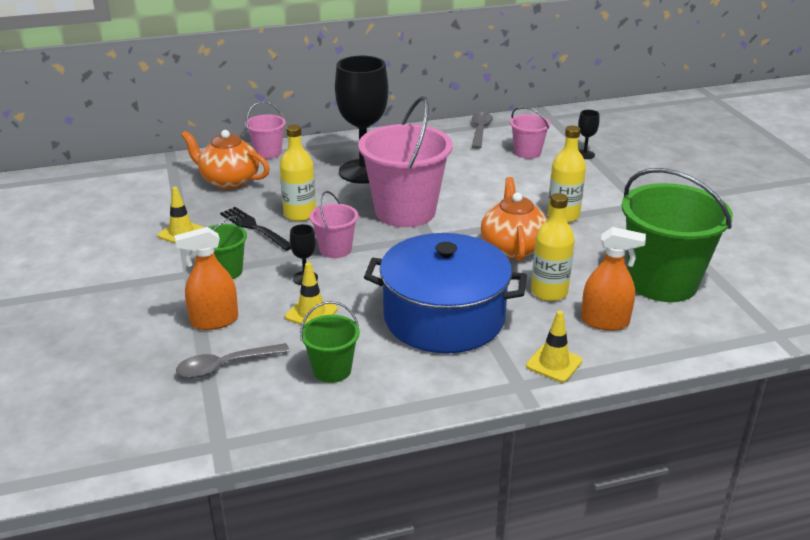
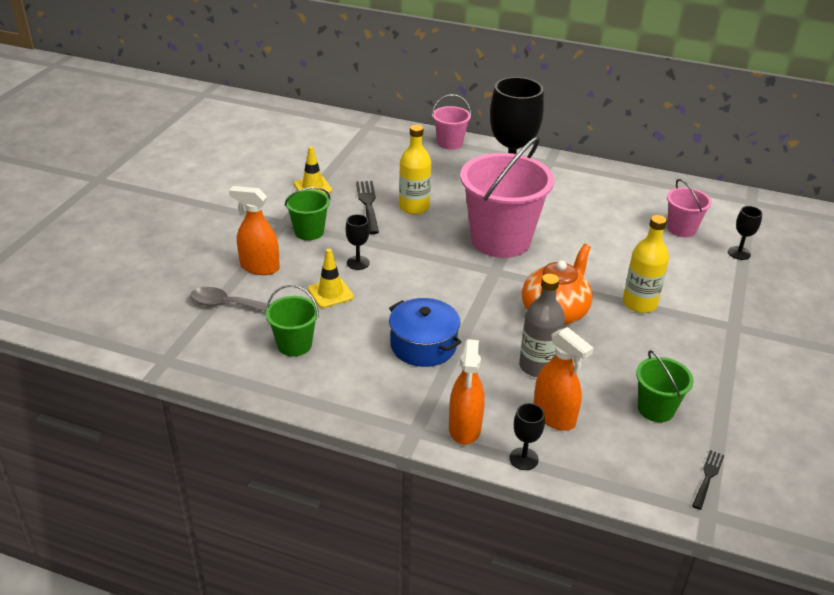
camera: 35 degrees right, 5 degrees up
orange teapot [181,130,270,189] -> none
pink bucket [310,191,358,258] -> none
blue pot [364,233,527,353] -> blue pot [389,298,461,367], size x0.57
grey spoon [471,112,493,149] -> none
yellow traffic cone [526,310,582,382] -> orange spray bottle [449,339,485,445]
yellow bottle [531,193,575,301] -> grey bottle [519,274,565,377]
green bucket [621,168,733,302] -> green bucket [636,350,694,422], size x0.49
none -> black goblet [509,403,545,470]
none -> black fork [692,450,725,510]

